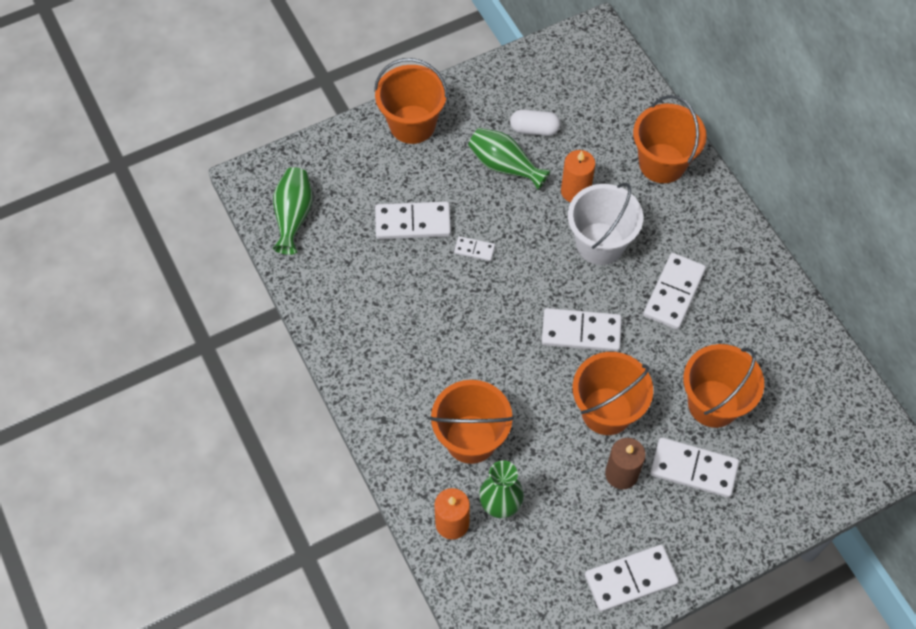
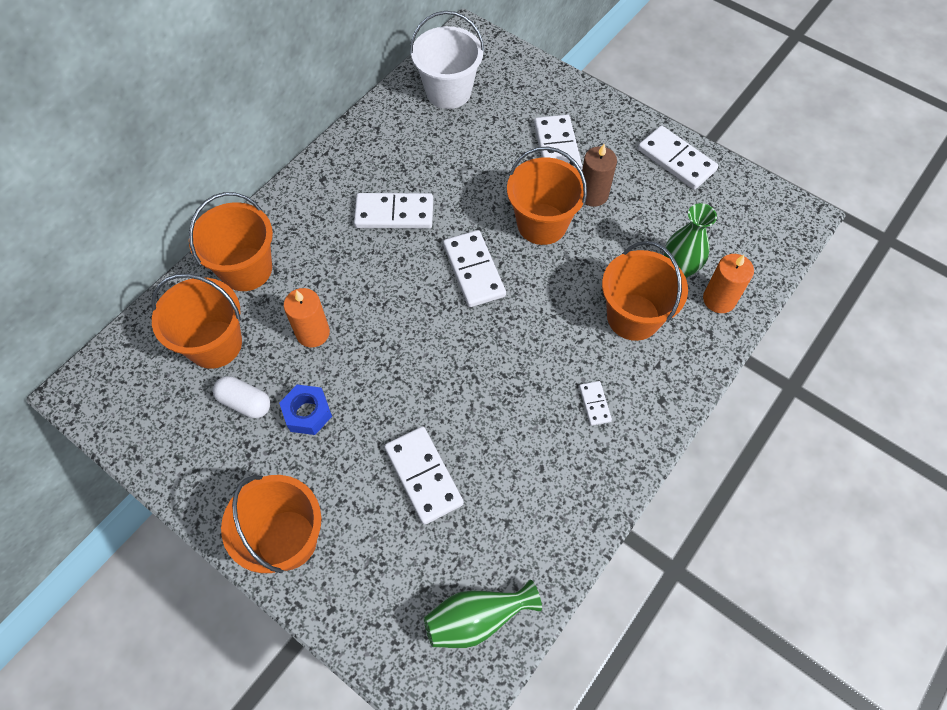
camera: 115 degrees left, 0 degrees up
white domino [454,236,495,261] -> white domino moved to [579,381,612,426]
green vase [468,128,551,190] -> blue nut [279,385,332,435]
white capsule [510,109,560,136] -> white capsule turned 45 degrees counterclockwise [213,376,270,418]
white bucket [568,183,643,265] -> white bucket moved to [410,11,484,109]
orange bucket [683,344,764,428] -> orange bucket moved to [151,274,242,369]

